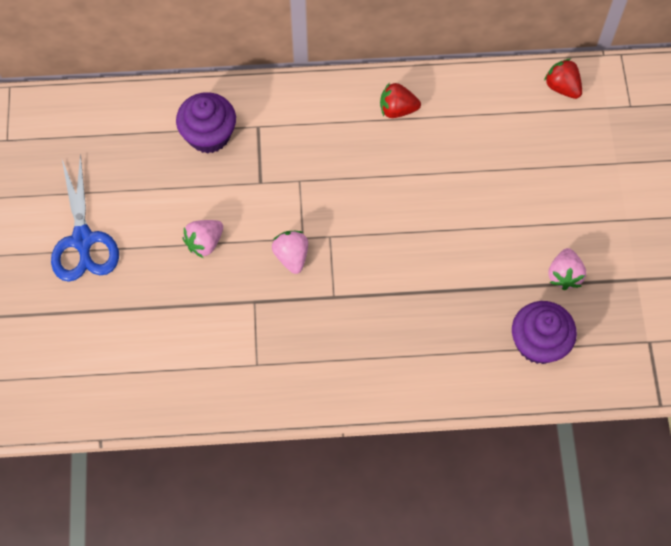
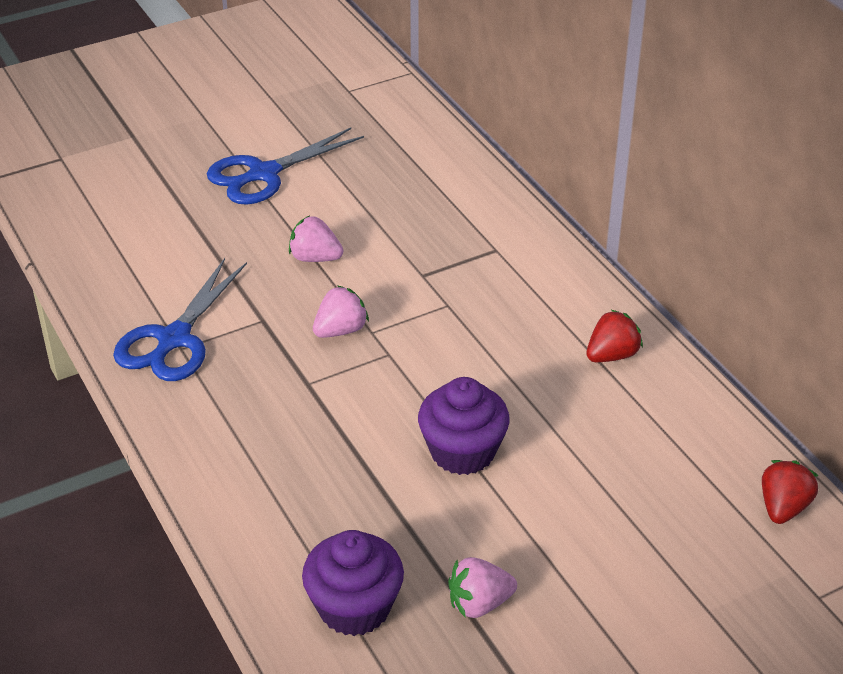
camera: 65 degrees right, 25 degrees down
purple cupcake [176,92,236,154] -> purple cupcake moved to [418,377,510,475]
red strawberry [380,82,421,118] -> red strawberry turned 75 degrees clockwise [587,310,643,362]
none -> blue scissors [113,258,247,381]

